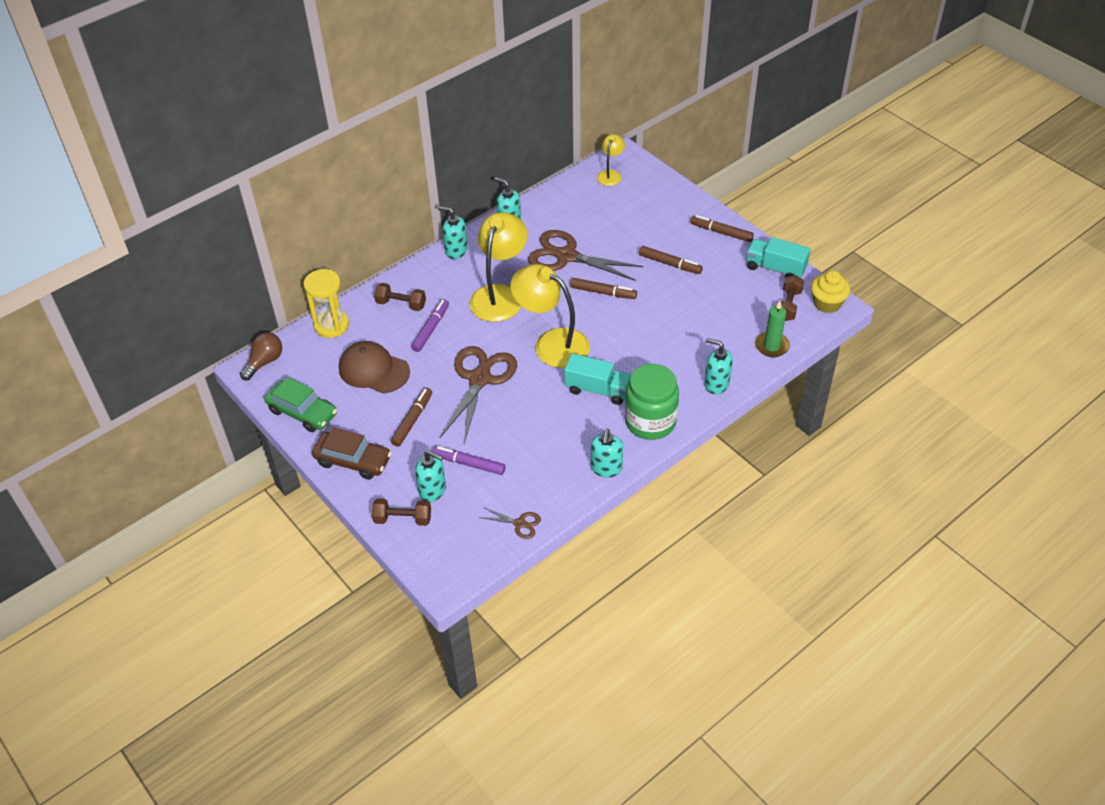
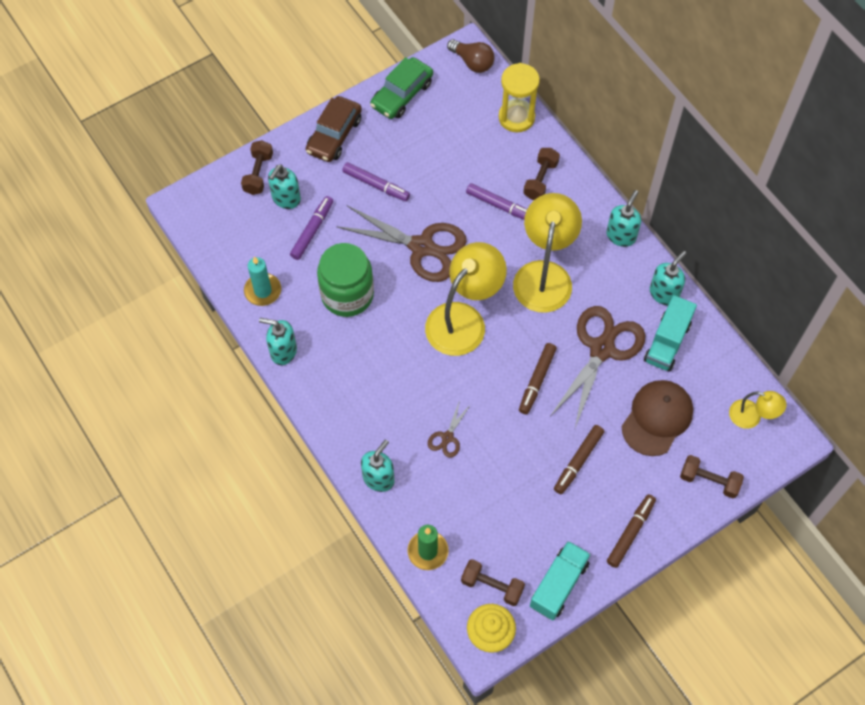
camera: 95 degrees right, 15 degrees up
brown cap [339,341,410,394] -> brown cap moved to [621,380,693,456]
brown marker [391,388,432,447] -> purple marker [342,162,410,201]
yellow lamp [470,212,527,322] -> yellow lamp turned 105 degrees counterclockwise [513,193,582,313]
brown scissors [479,507,541,539] -> brown scissors moved to [428,400,471,458]
turquoise truck [564,353,632,405] -> turquoise truck moved to [644,295,697,372]
green jar [625,364,679,440] -> green jar moved to [317,243,374,317]
none -> turquoise candle [244,256,281,306]
none -> brown dumbbell [680,455,744,498]

